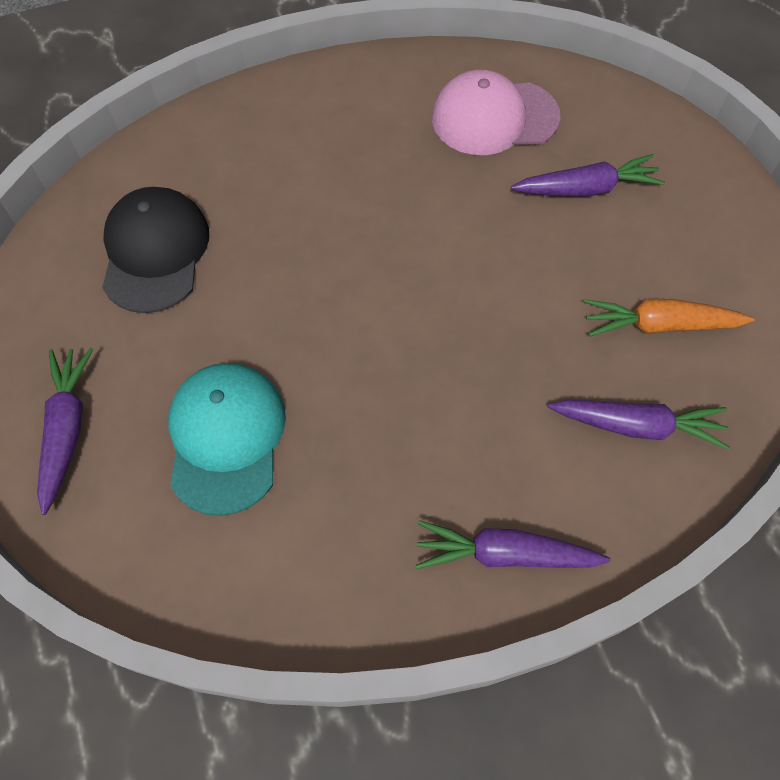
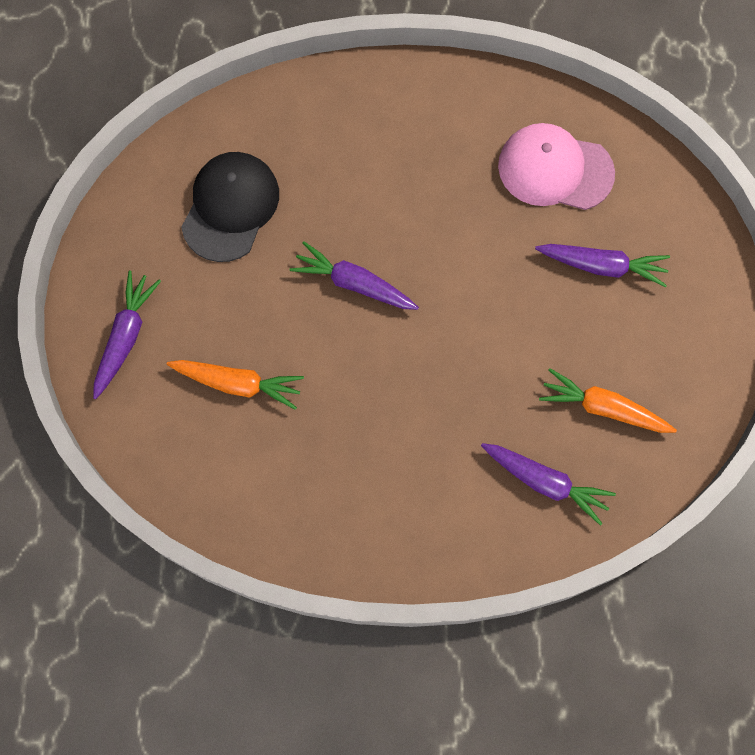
camera: 20 degrees right, 10 degrees up
turquoise cap [168,363,286,516] -> orange carrot [167,360,304,410]
purple carrot [416,520,610,569] -> purple carrot moved to [290,241,419,310]

